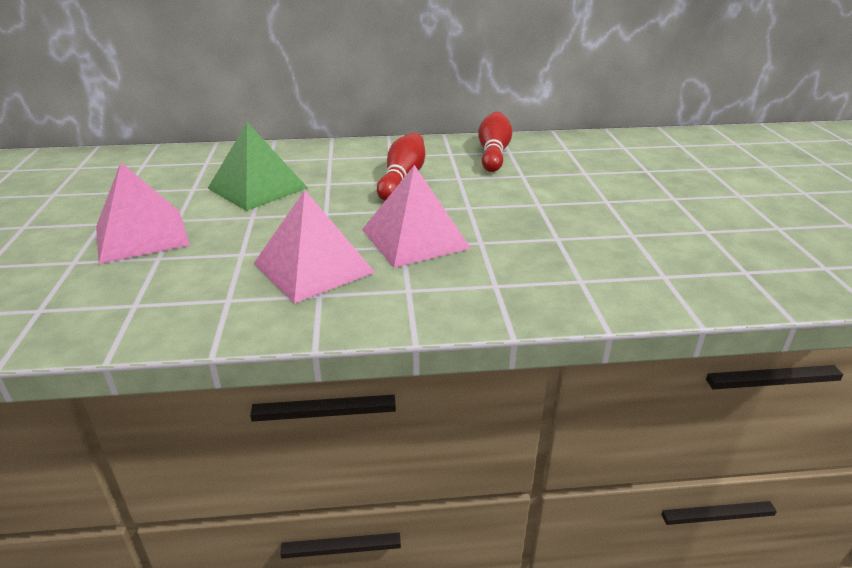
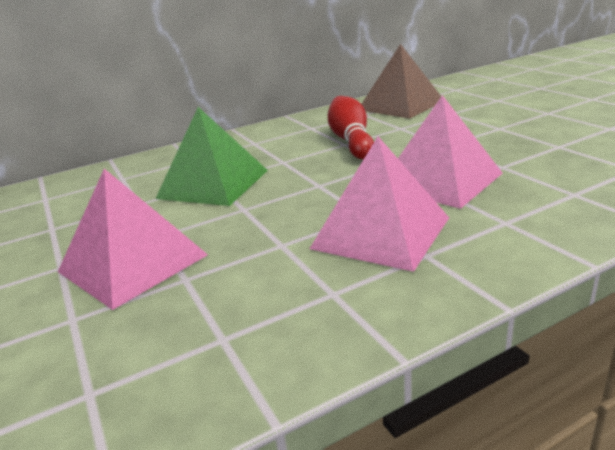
camera: 20 degrees left, 5 degrees down
red bowling pin [478,111,512,172] -> brown pyramid [362,44,441,119]

